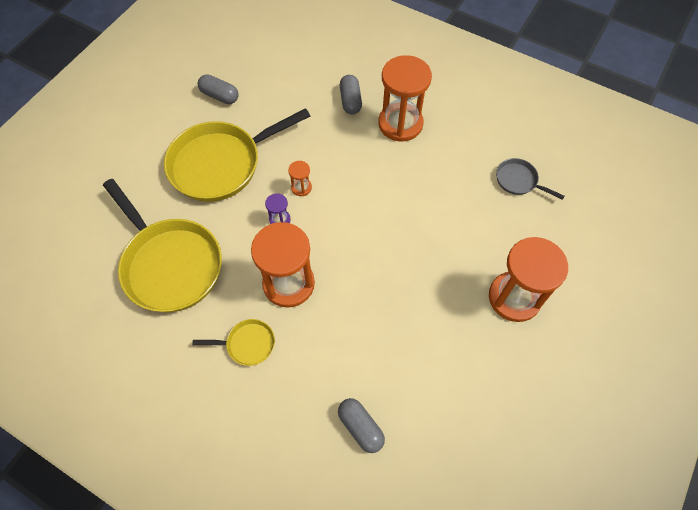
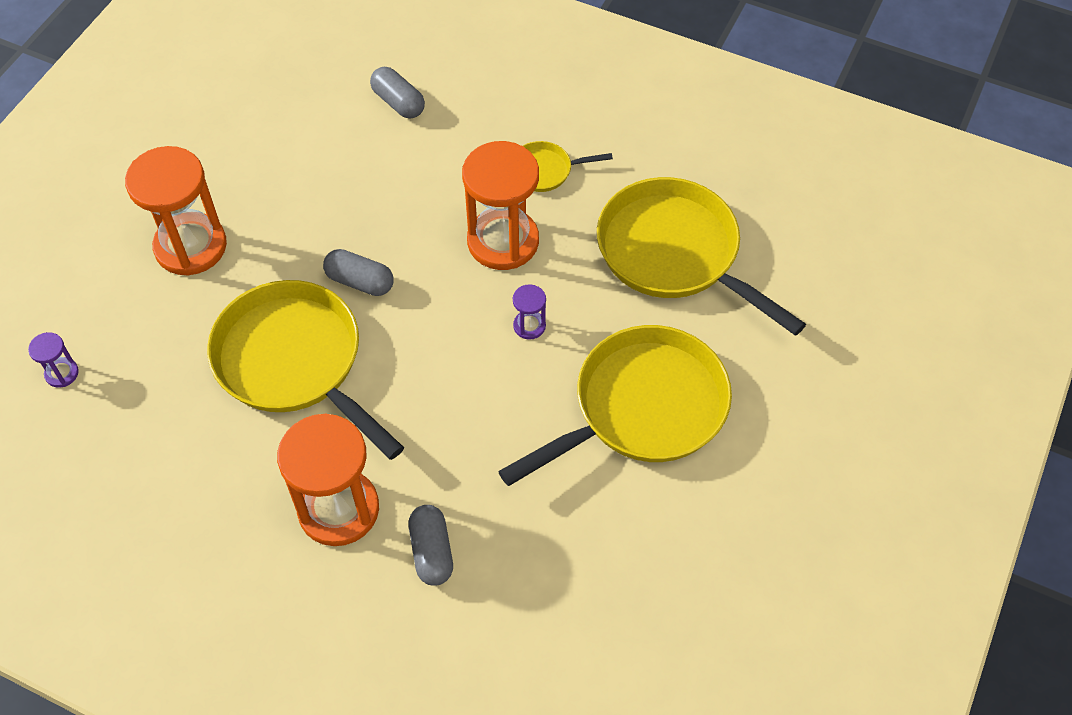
camera: 175 degrees right, 5 degrees down
grey capsule [198,74,239,104] -> grey capsule moved to [323,249,394,296]
orange hourglass [288,161,312,196] -> none
grey pan [496,158,565,200] -> none
none -> purple hourglass [28,332,79,388]
none -> yellow pan [207,280,404,460]

